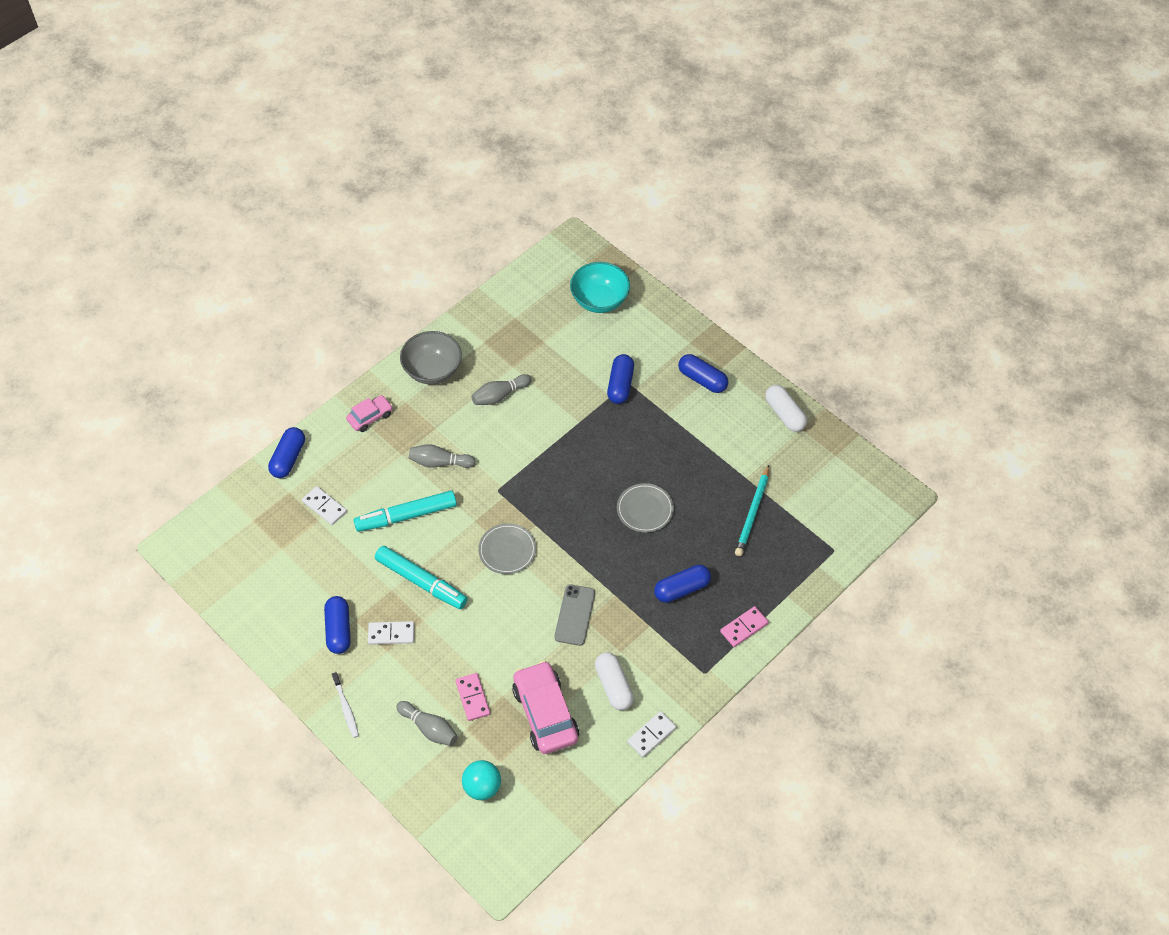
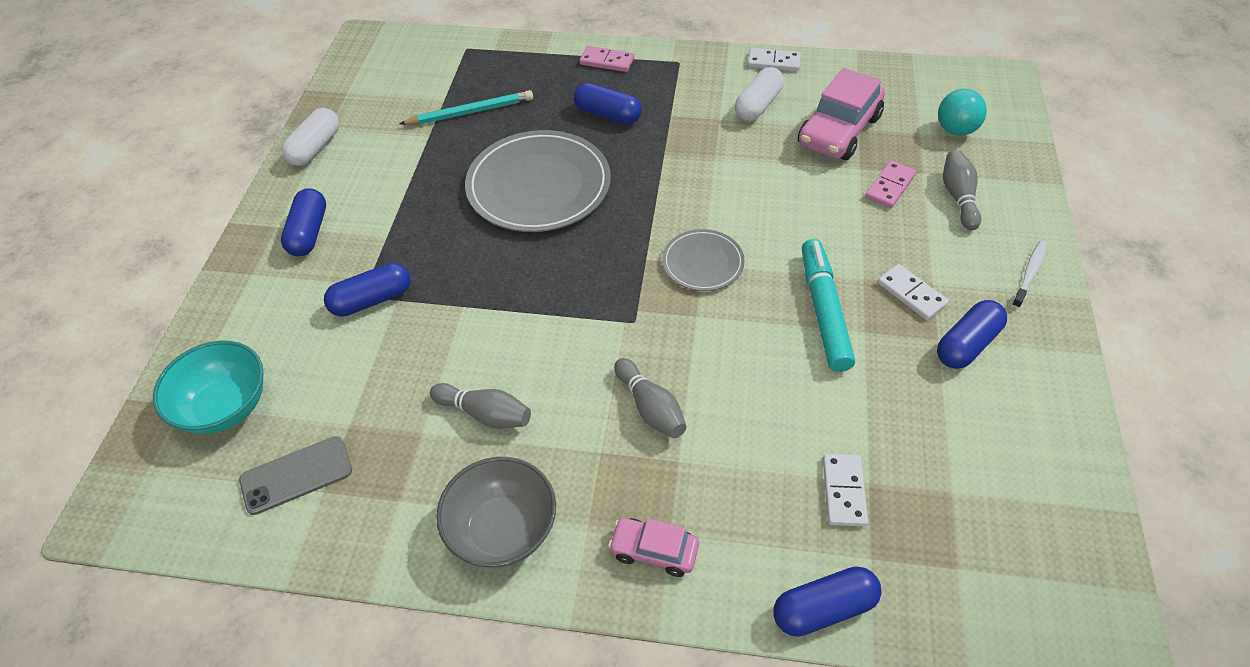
camera: 125 degrees left, 5 degrees down
turquoise marker [354,491,457,532] -> none
grey phone [554,584,595,646] -> grey phone moved to [239,436,352,515]
grey plate [617,483,674,533] -> grey plate [465,130,611,232], size x1.92

